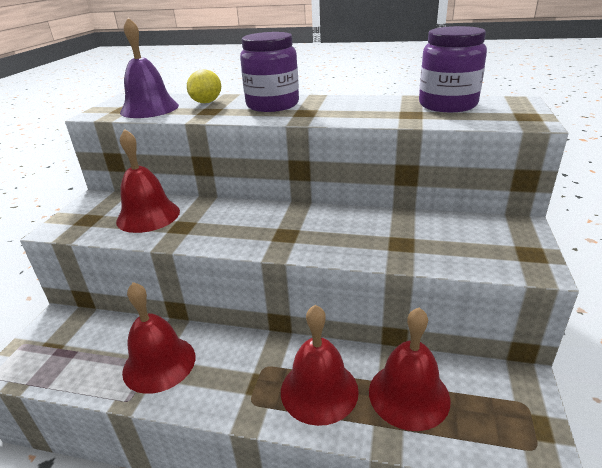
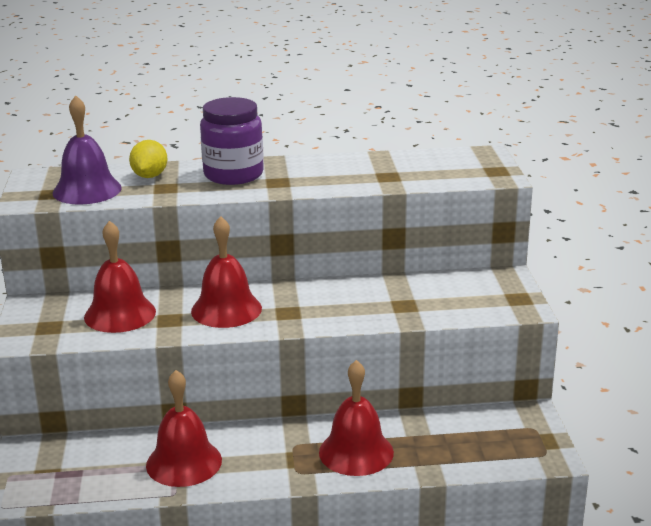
camera: 20 degrees left, 5 degrees down
red bell [369,308,451,431] -> red bell moved to [191,216,262,328]
purple jar [419,26,487,112] -> none

